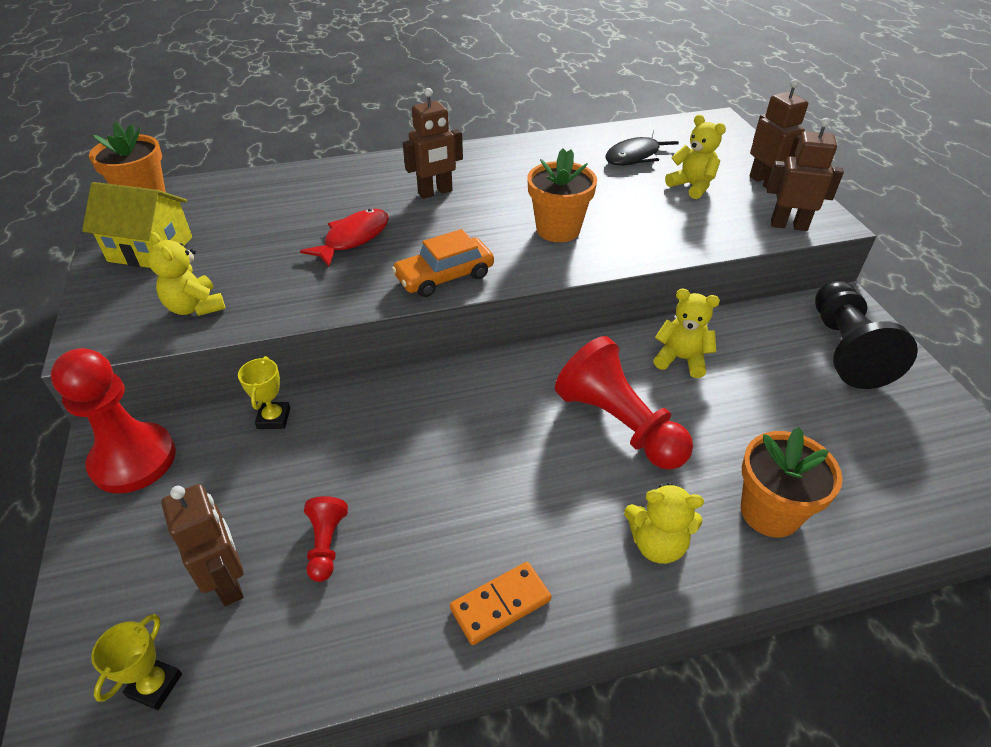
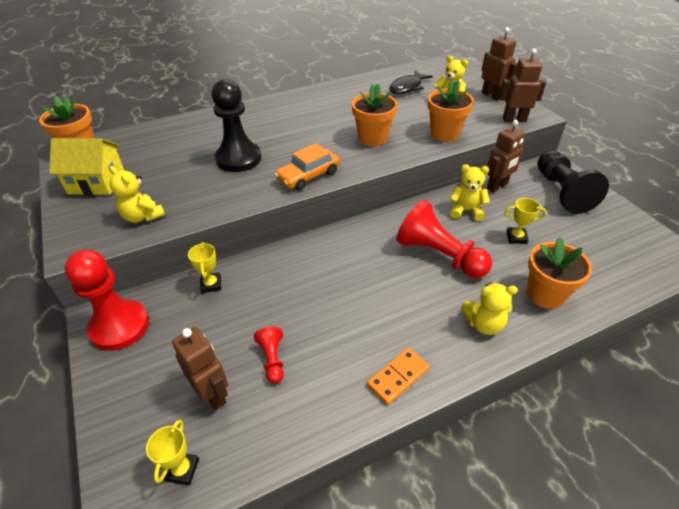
camera: 10 degrees left, 0 degrees up
red fish [300,209,389,267] -> black pawn [211,79,261,172]
brown robot [403,88,463,199] -> brown robot moved to [487,120,525,193]
none -> orange flower pot [428,80,474,142]
none -> yellow trophy [504,198,547,244]

